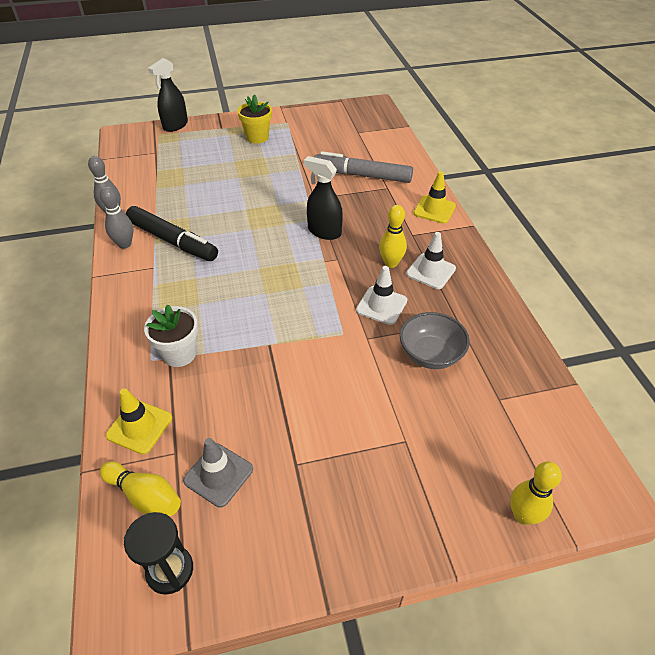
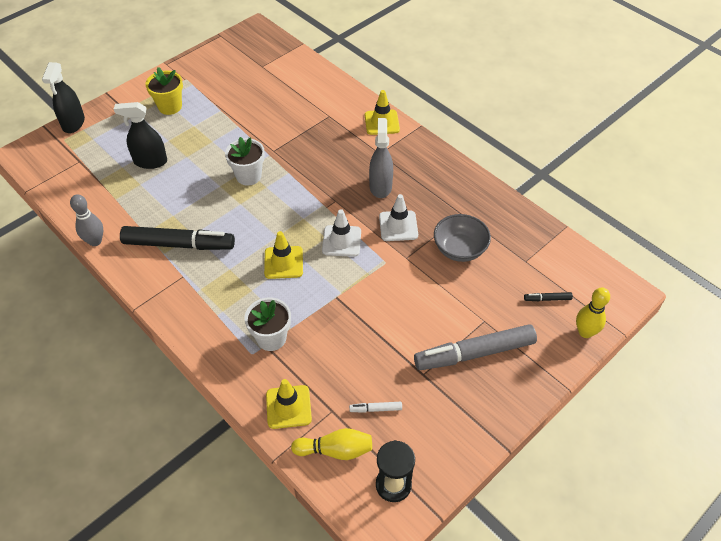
camera: 30 degrees left, 5 degrees up
grey bowling pin [100,186,133,249] -> none
grey traffic cone [183,438,253,507] -> white marker [349,402,402,413]
black spray bottle [304,156,343,240] -> black spray bottle moved to [114,102,167,169]
grey marker [314,151,413,183] -> grey marker moved to [414,325,537,370]
yellow bowling pin [379,205,407,268] -> grey spray bottle [369,118,393,198]
white traffic cone [406,232,456,289] -> white traffic cone moved to [322,209,361,257]
none -> white flower pot [225,137,265,186]
none -> yellow traffic cone [264,231,303,279]
none -> black marker [524,292,573,301]

